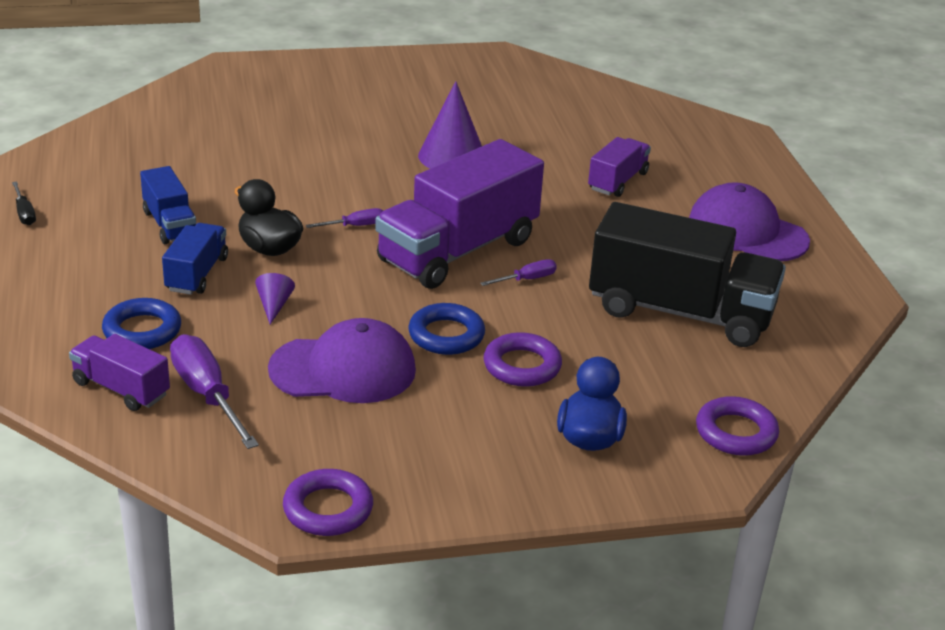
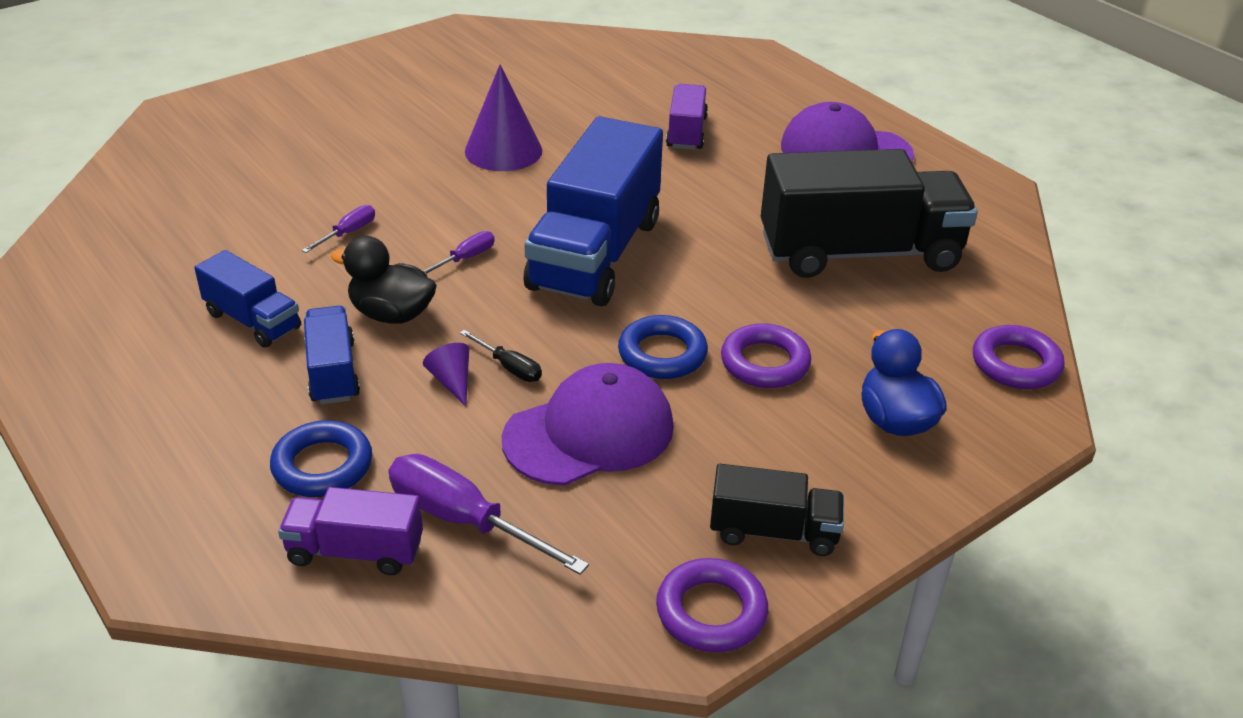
camera: 25 degrees left, 5 degrees up
black screwdriver [12,182,36,225] -> black screwdriver moved to [460,330,542,382]
purple truck [375,139,544,289] -> blue truck [524,116,663,306]
purple screwdriver [480,259,557,286] -> purple screwdriver moved to [302,205,375,253]
none -> black truck [710,464,844,556]

